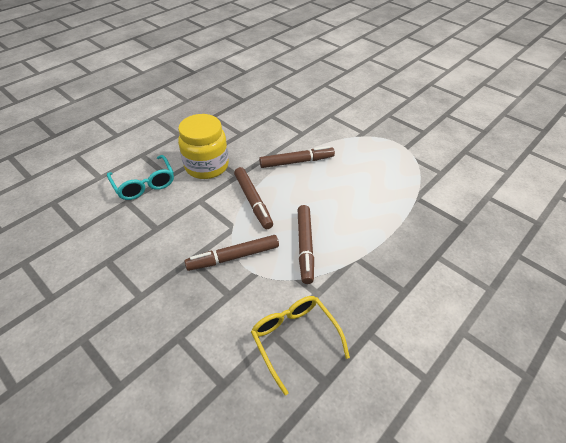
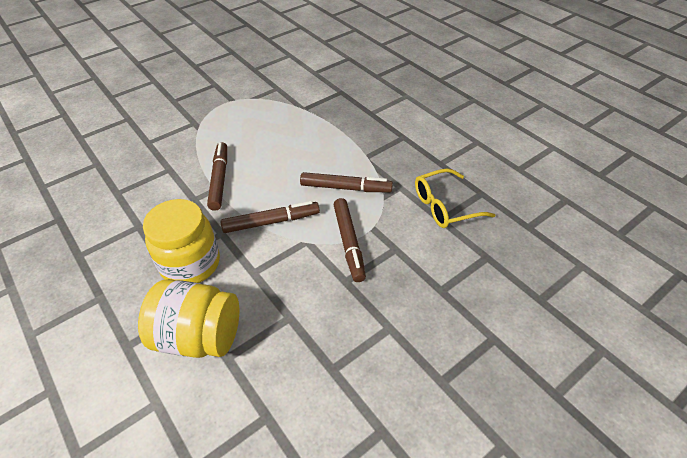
camera: 80 degrees left, 0 degrees up
turquoise glasses [107,155,174,200] -> yellow jar [138,279,239,358]

